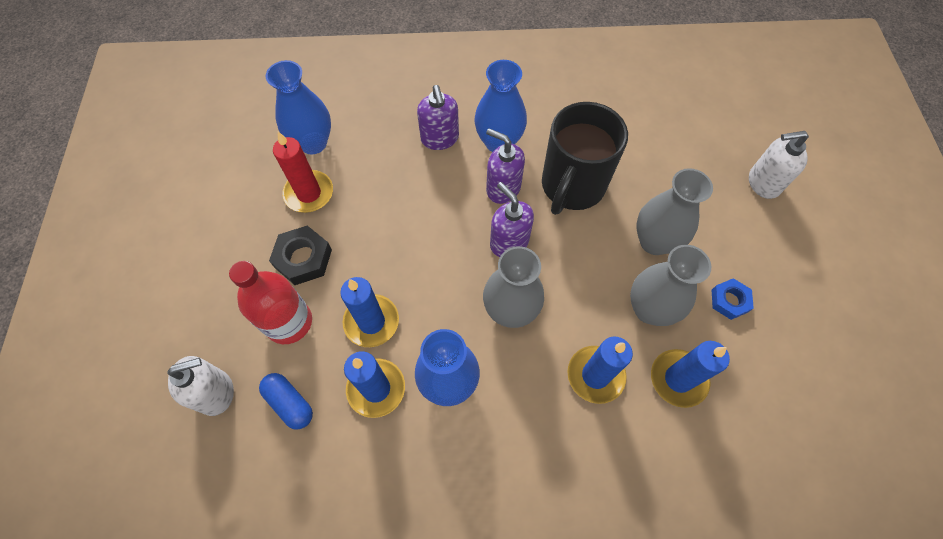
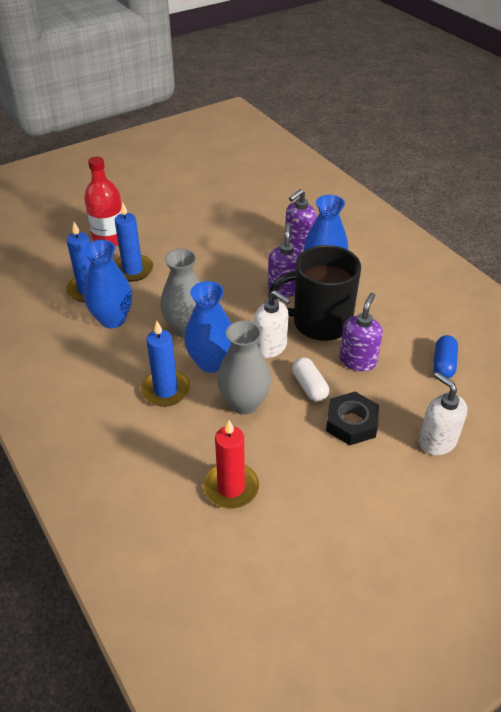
camera: 60 degrees right, 20 degrees down
white soap dispenser [167,356,234,416] -> white soap dispenser moved to [254,290,291,358]
blue capsule [259,373,313,429] -> blue capsule moved to [433,335,458,378]
blue vase [266,60,331,154] -> blue vase moved to [184,281,231,373]
black nut [269,226,332,285] -> black nut moved to [326,392,379,445]
red candle [273,132,333,213] -> red candle moved to [203,420,259,509]
purple soap dispenser [490,182,534,257] -> purple soap dispenser moved to [340,293,383,371]
grey vase [636,168,713,255] -> white capsule [292,357,329,402]
blue candle [651,341,730,408] -> none
blue nut [712,278,754,320] -> none

